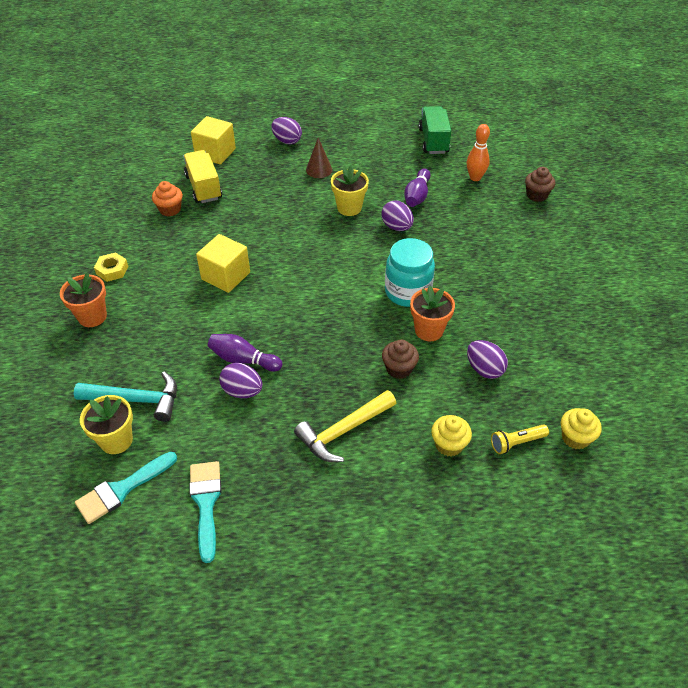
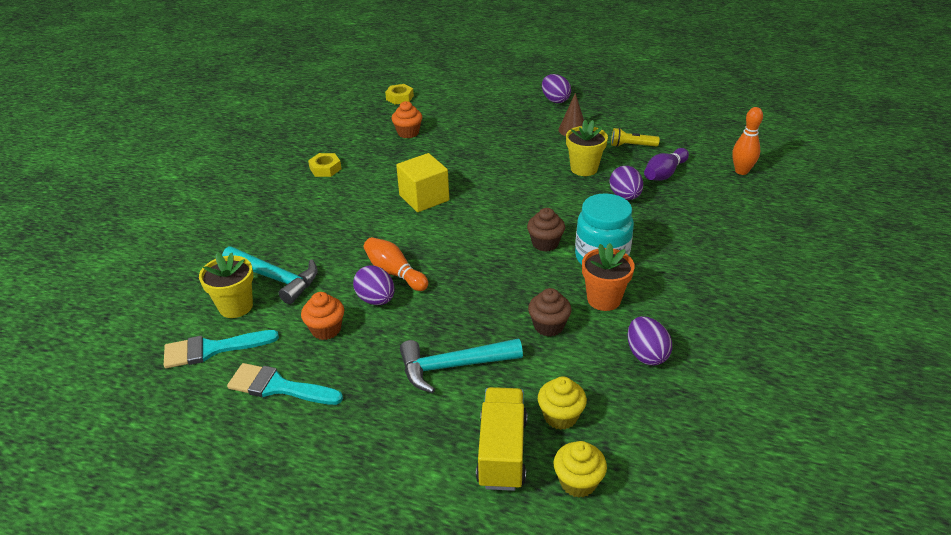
camera: 25 degrees right, 10 degrees down
orange flower pot [60,273,107,327] -> none
yellow truck [183,150,222,203] -> yellow truck moved to [476,387,527,491]
turquoise brush [189,461,221,563] -> turquoise brush turned 90 degrees counterclockwise [227,363,343,405]
yellow cube [191,116,236,165] -> none
purple bowling pin [208,334,283,372] -> orange bowling pin [364,237,428,291]
yellow hammer [294,390,396,462] -> turquoise hammer [400,338,523,393]
green truck [419,106,451,154] -> none
yellow flashlight [491,424,549,454] -> yellow flashlight moved to [611,128,660,147]
brown cupcake [525,167,555,202] -> brown cupcake moved to [527,208,565,252]
yellow cupcake [561,408,602,450] -> yellow cupcake moved to [554,441,607,498]
none -> orange cupcake [301,292,344,340]
none -> yellow nut [385,84,414,105]

